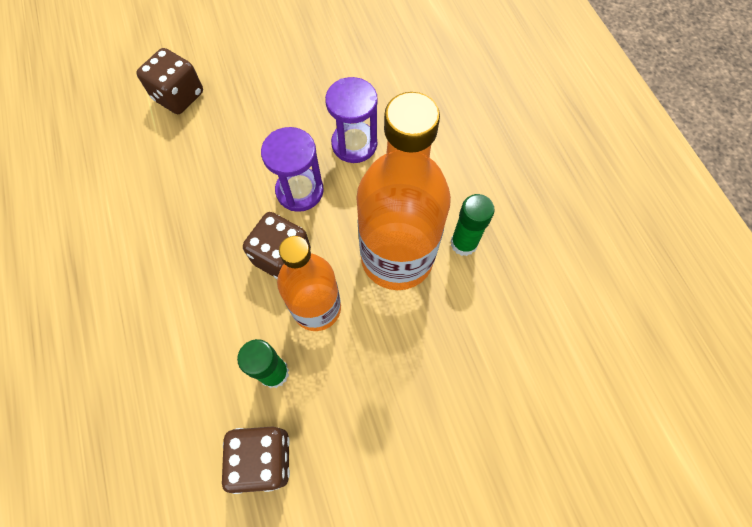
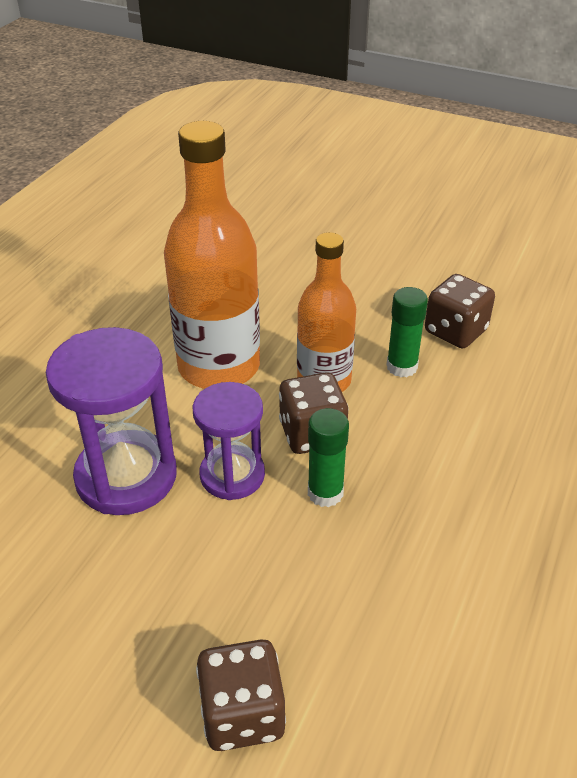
camera: 135 degrees left, 25 degrees down
purple hourglass [325,77,378,163] -> purple hourglass [46,327,177,515], size x1.55
green glue stick [451,194,495,256] -> green glue stick moved to [308,408,349,507]

